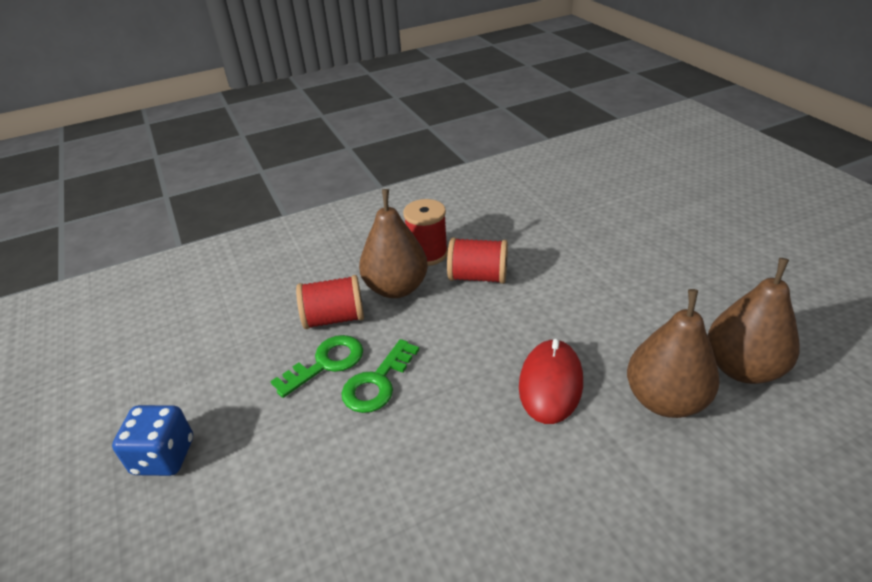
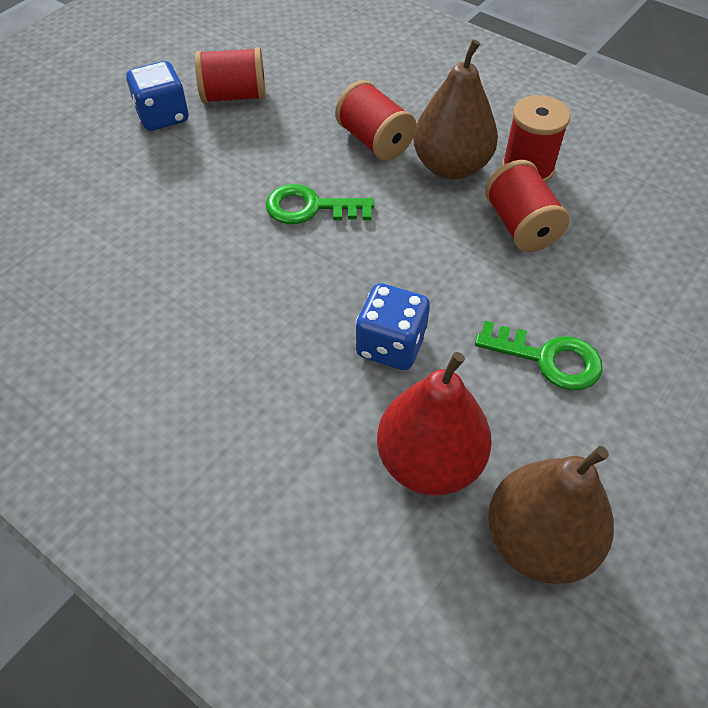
camera: 60 degrees right, 15 degrees up
green key [270,335,363,398] -> green key moved to [475,321,603,390]
red mouse [519,339,583,424] -> blue dice [356,283,430,370]
brown pear [627,289,720,418] -> red pear [377,352,492,496]
none -> red spool [195,47,266,103]

